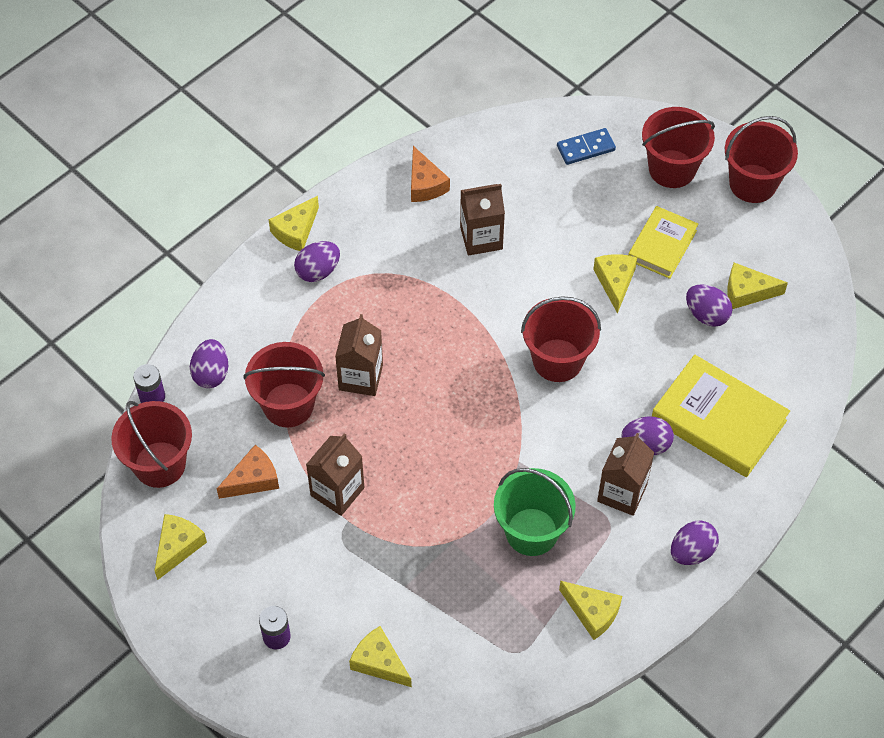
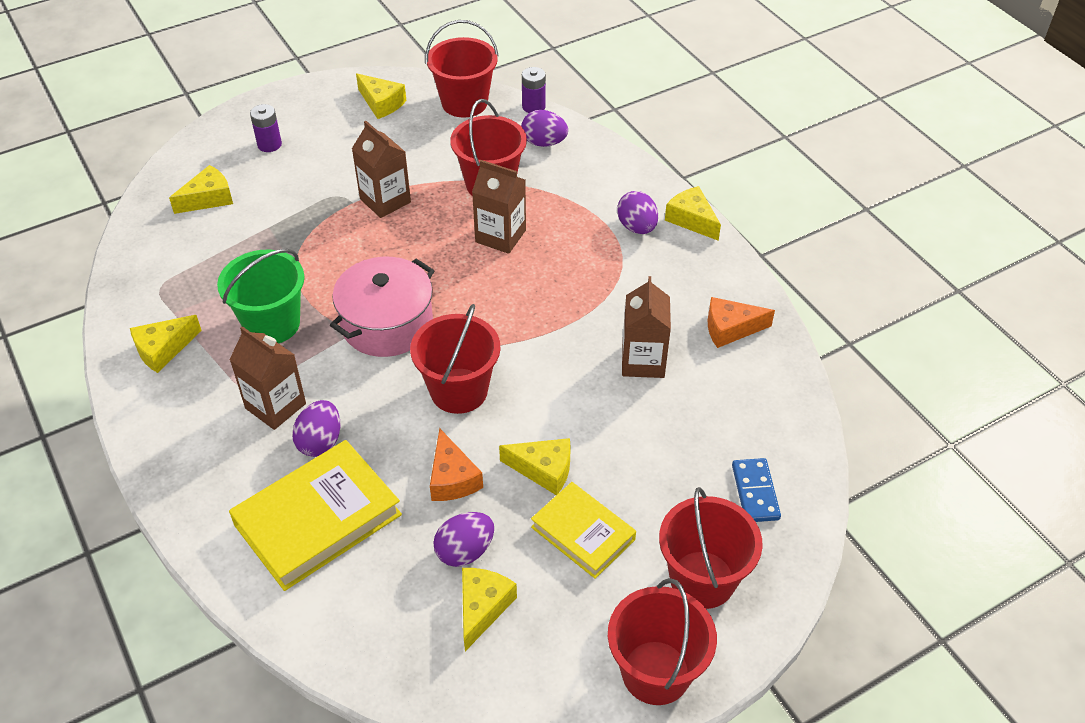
camera: 105 degrees right, 10 degrees down
orange cheese [217,445,279,499] -> orange cheese moved to [430,428,483,501]
purple egg [671,520,719,565] -> none
none -> pink pot [330,257,435,357]

